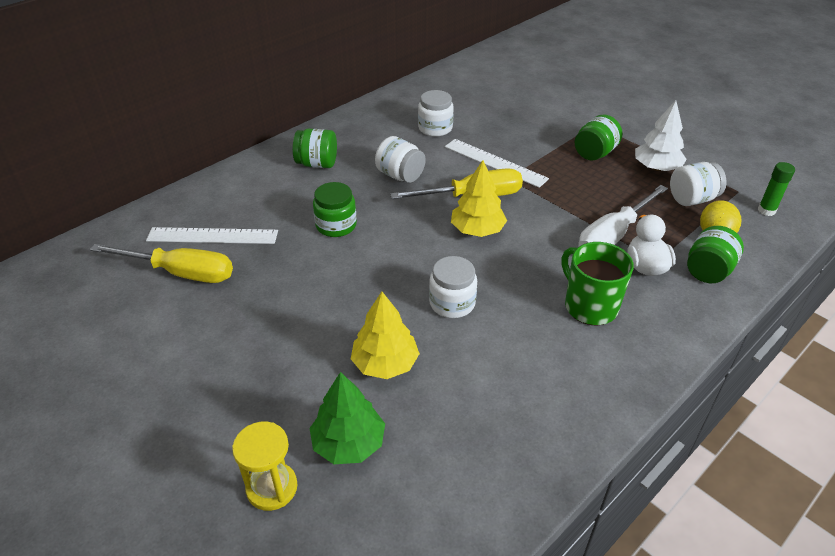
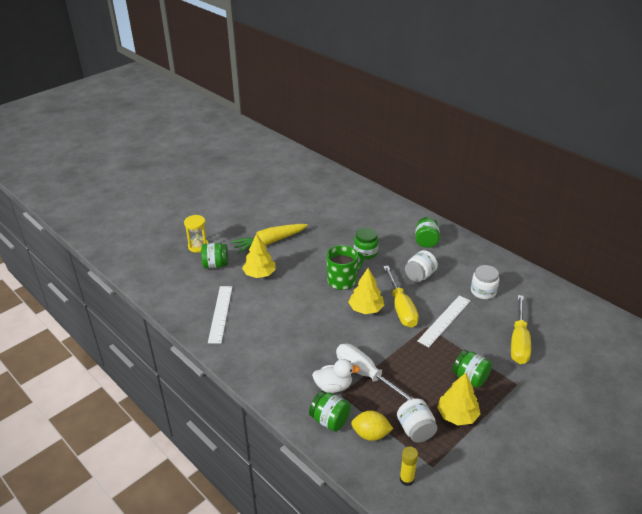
camera: 90 degrees right, 5 degrees down
yellow screwdriver [90,244,233,283] -> yellow screwdriver moved to [511,295,531,364]
white ruler [146,227,278,244] -> white ruler moved to [208,286,232,344]
green tree [310,372,385,464] -> green jar [201,243,228,268]
white jar [429,256,477,318] -> none
green mug [562,242,634,326] -> green mug moved to [326,245,364,290]
white tree [635,100,687,171] -> yellow tree [437,373,481,425]
green glue stick [758,162,795,216] -> yellow glue stick [400,447,418,486]
none -> yellow carrot [231,224,308,254]

